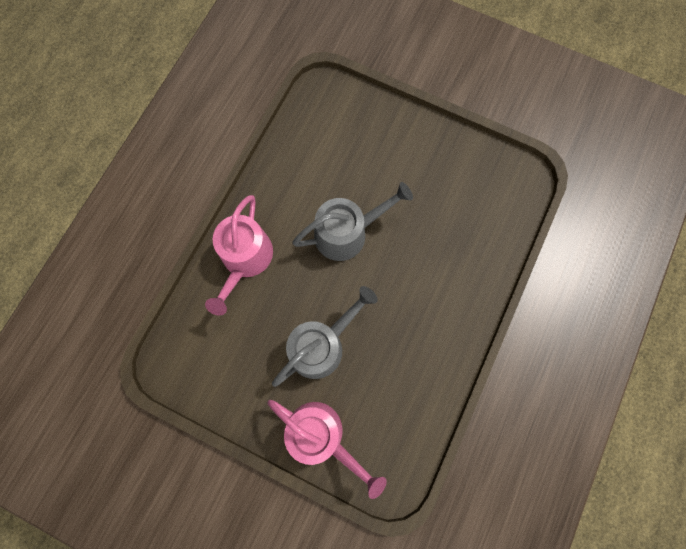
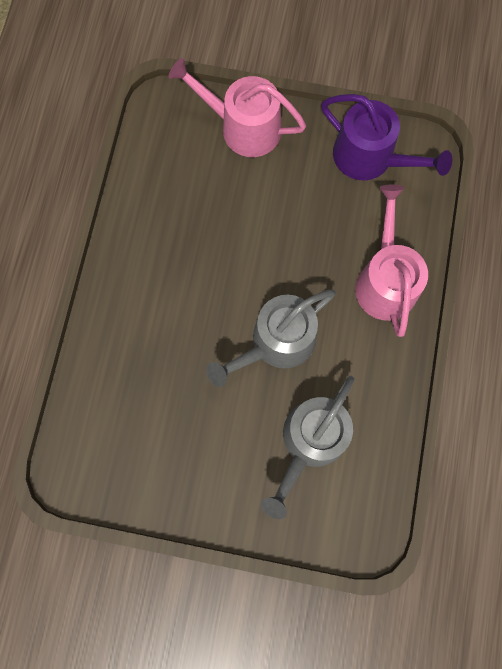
camera: 165 degrees right, 0 degrees up
grey watering can [272,286,378,387] -> grey watering can moved to [261,376,354,519]
none -> purple watering can [321,94,452,180]

